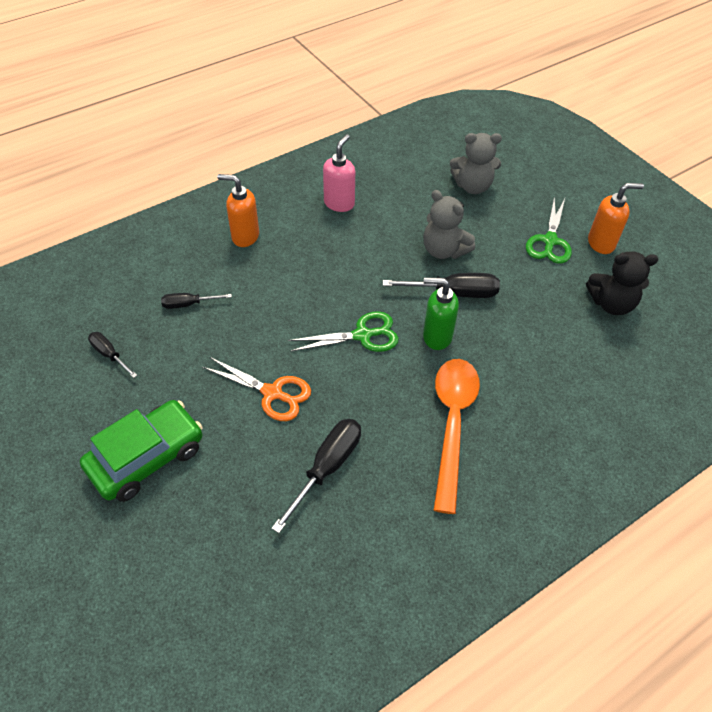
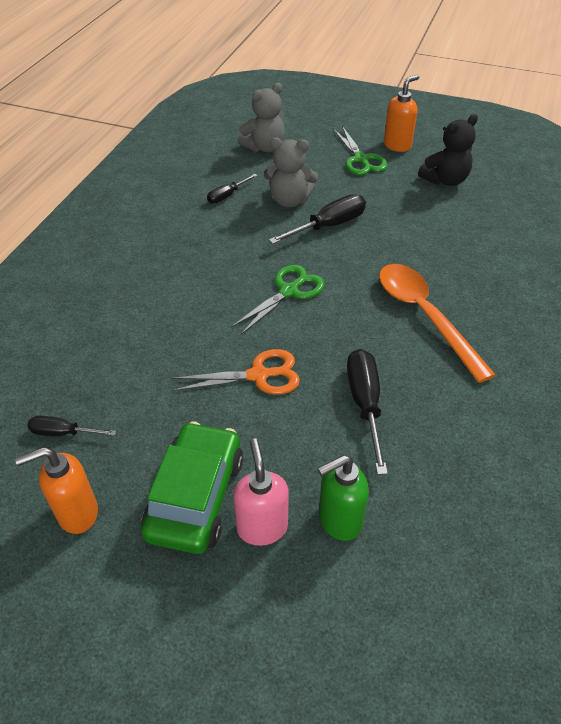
camera: 35 degrees left, 5 degrees down
black screwdriver [161,293,232,309] -> black screwdriver moved to [207,174,258,204]
orange soap dispenser [217,174,259,247] -> orange soap dispenser moved to [15,447,98,534]
pink soap dispenser [323,134,355,212] -> pink soap dispenser moved to [233,438,289,546]
green soap dispenser [423,277,459,350] -> green soap dispenser moved to [318,455,369,541]

